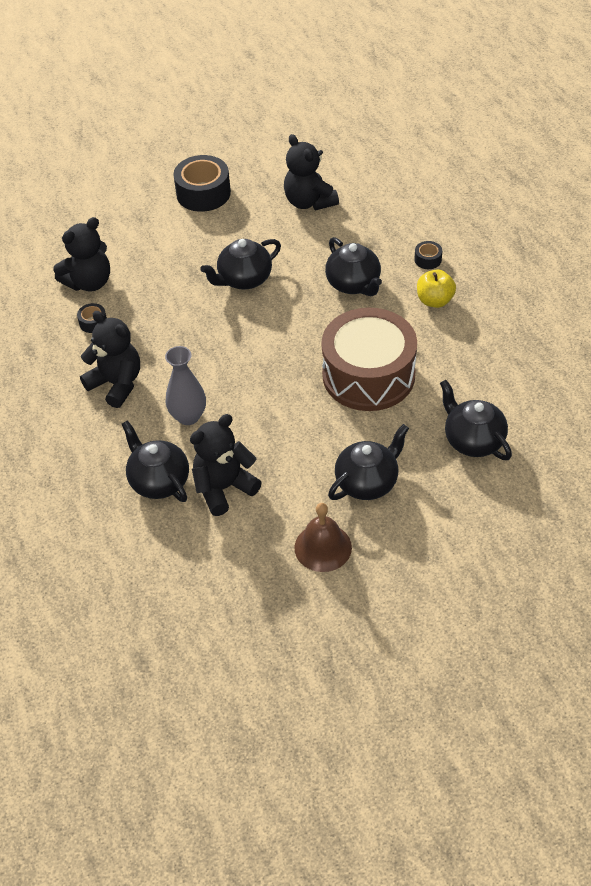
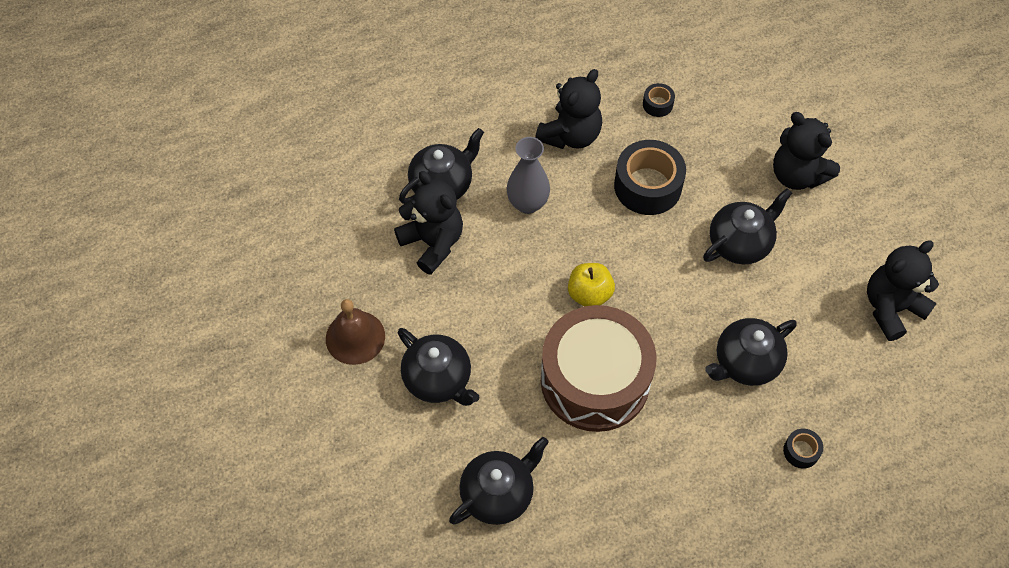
camera: 85 degrees right, 10 degrees up
black teddy bear [53,217,110,291] -> black teddy bear moved to [773,112,840,190]
black tape [173,155,231,212] -> black tape moved to [614,140,686,215]
black teapot [200,239,281,290] -> black teapot turned 90 degrees clockwise [703,188,792,264]
yellow apple [417,269,456,308] -> yellow apple moved to [568,263,615,307]

